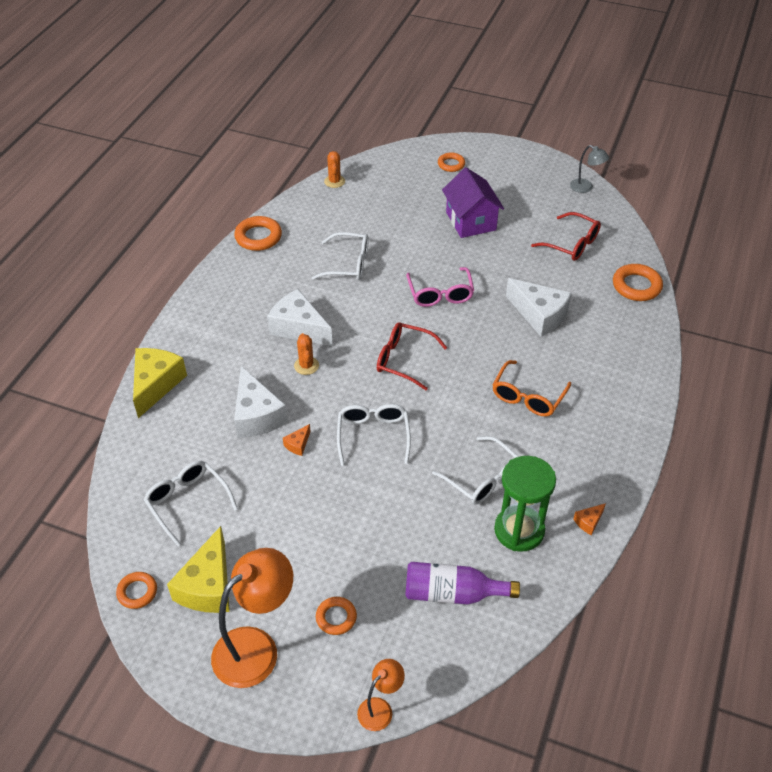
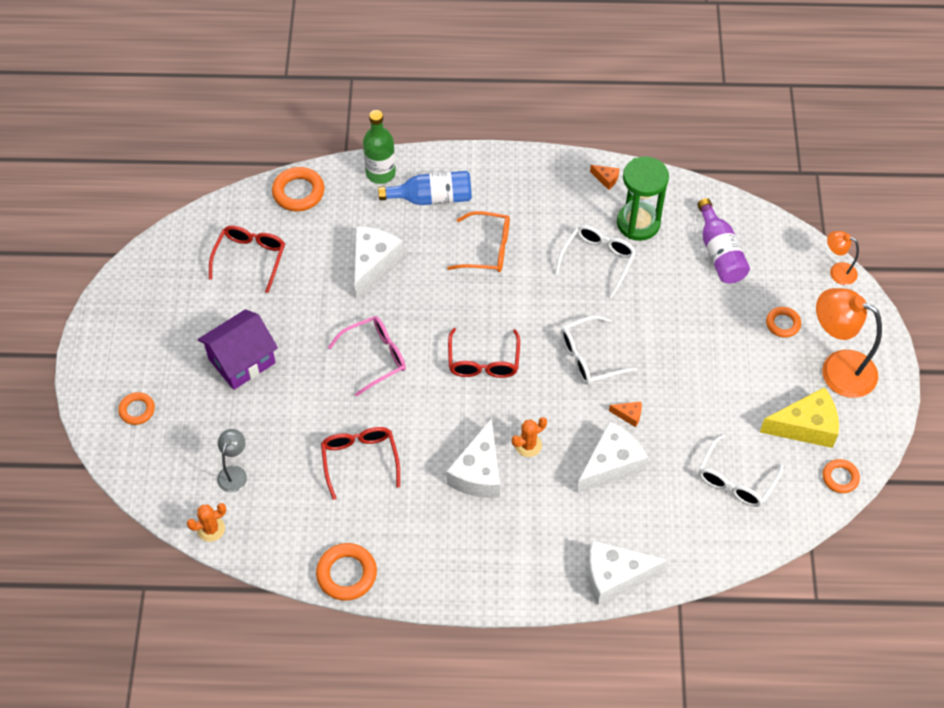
camera: 110 degrees left, 10 degrees up
yellow cheese [133,348,187,418] -> white cheese [588,540,668,605]
white glasses [312,232,369,280] -> red glasses [321,427,400,500]
grey lamp [570,145,609,193] -> grey lamp moved to [217,429,247,492]
none -> green bottle [363,110,396,184]
none -> blue bottle [378,171,472,205]

